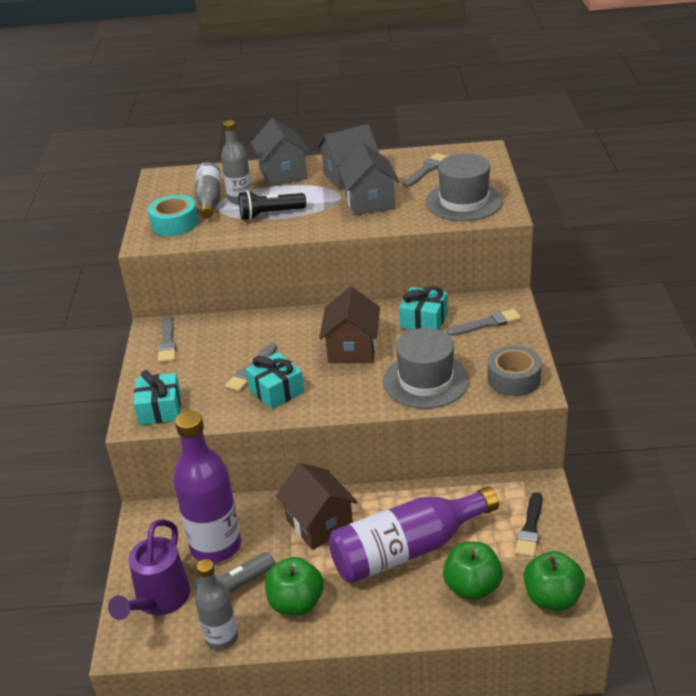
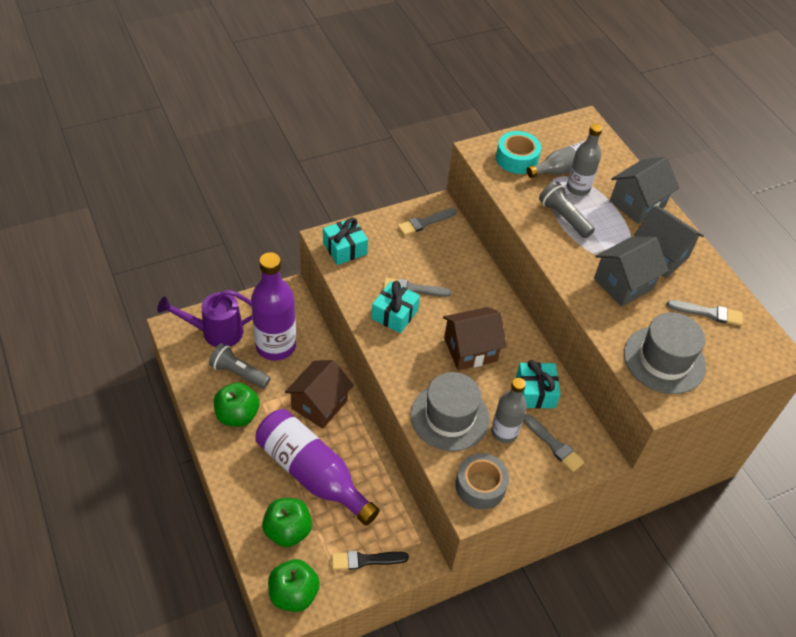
camera: 60 degrees right, 15 degrees up
grey bottle [195,559,238,650] -> grey bottle moved to [491,378,527,443]
black flashlight [239,191,306,220] -> grey flashlight [539,181,595,238]

